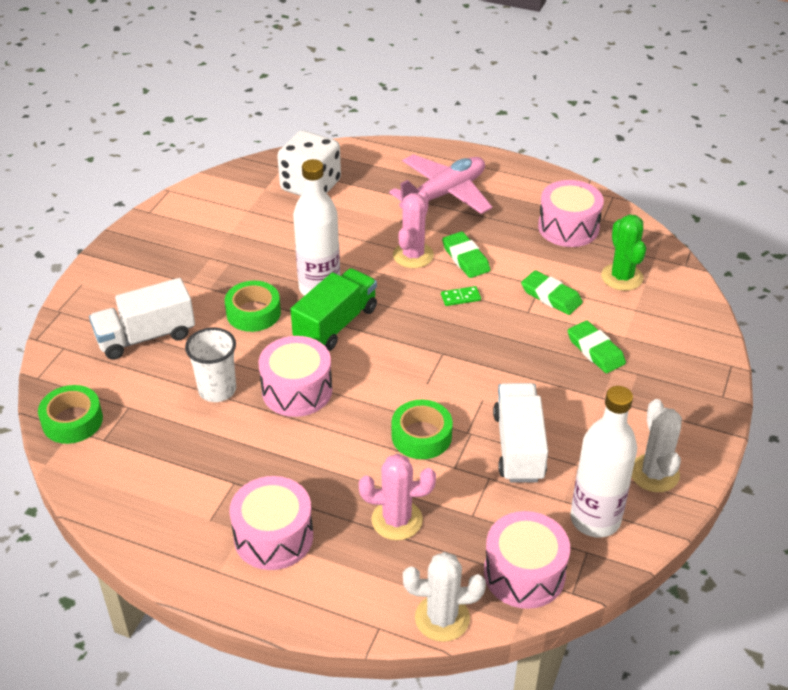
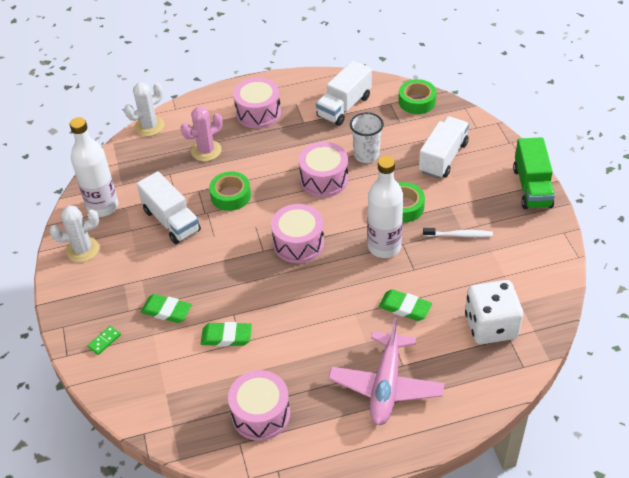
camera: 145 degrees right, 5 degrees up
green truck [291,268,377,351] -> green truck moved to [513,137,555,209]
pink cactus [393,190,434,268] -> none
green domino [441,286,481,306] -> green domino moved to [87,326,121,355]
green eraser [442,231,490,278] -> green eraser moved to [378,289,432,321]
pink drum [484,511,570,609] -> pink drum moved to [271,204,324,263]
green cactus [601,214,646,291] -> none
white cactus [632,399,682,492] -> white cactus turned 60 degrees counterclockwise [50,206,99,262]
none -> white truck [316,61,372,126]
none -> white toothbrush [423,228,493,237]

